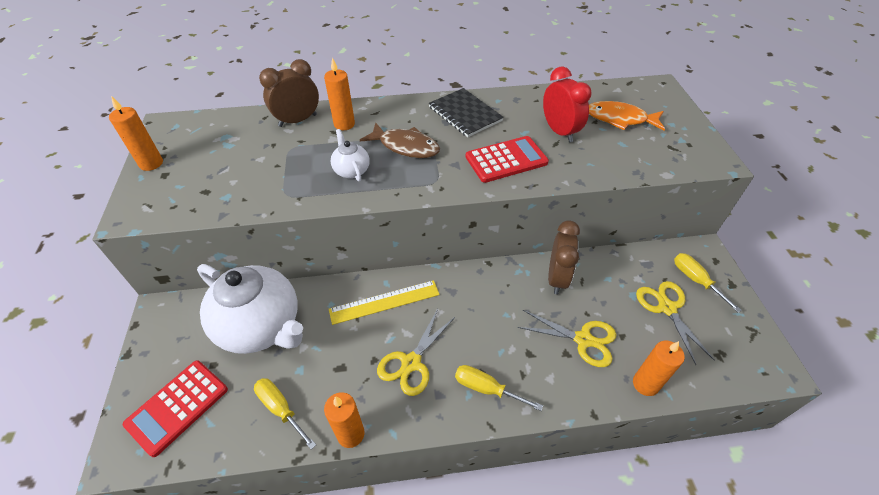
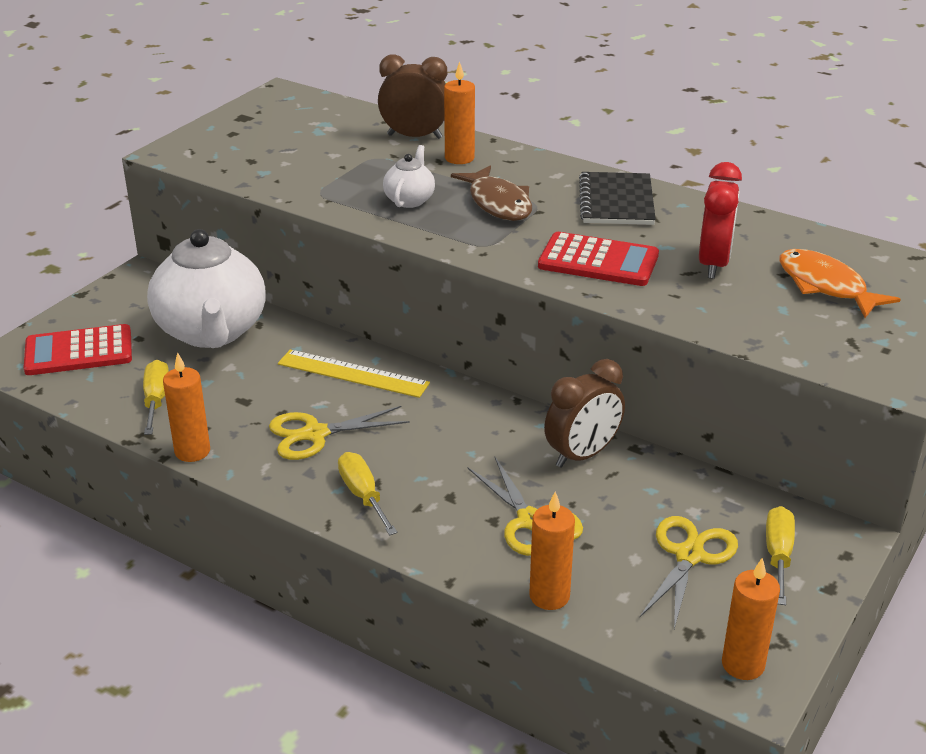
camera: 40 degrees right, 15 degrees down
orange candle [109,96,163,171] -> orange candle moved to [722,557,780,680]

